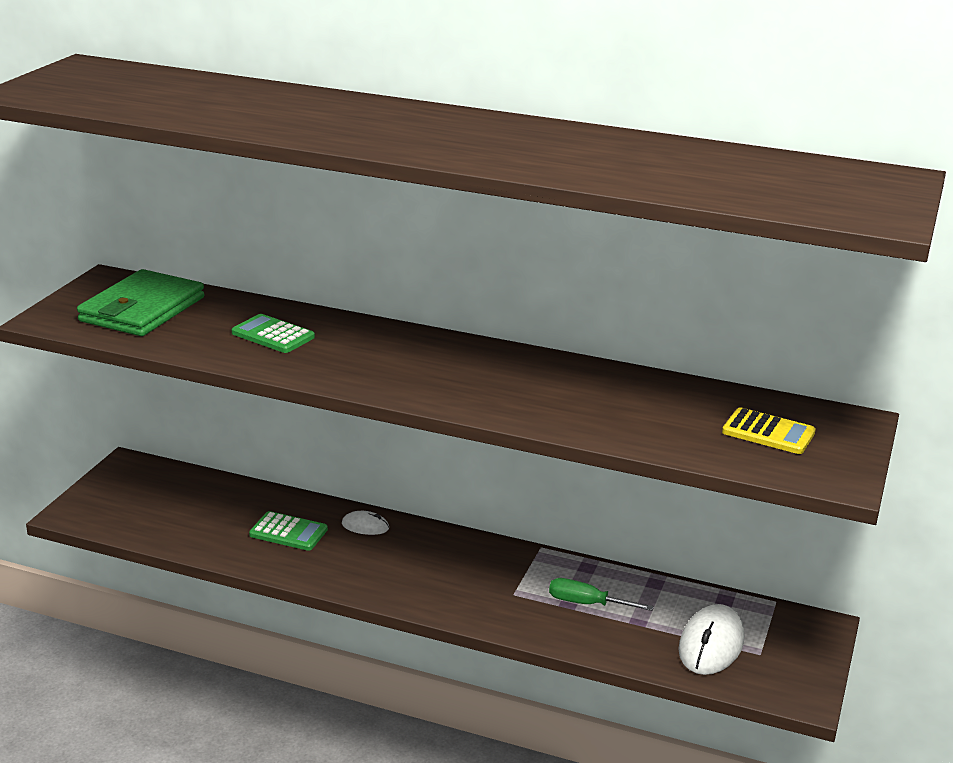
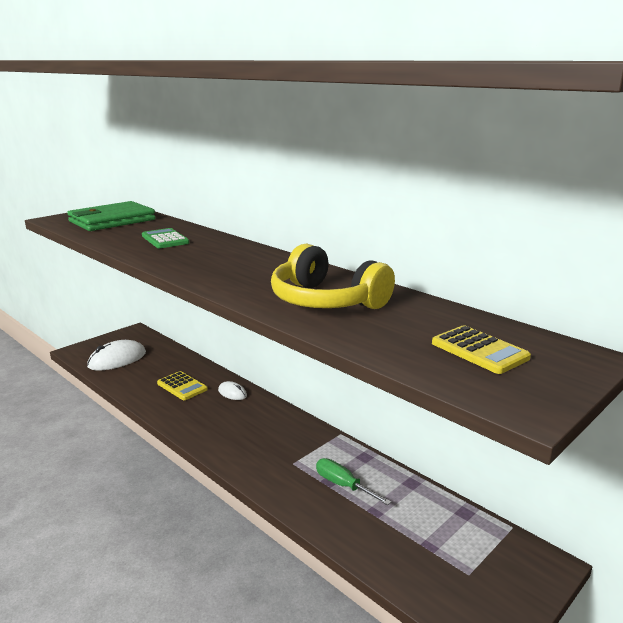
camera: 25 degrees right, 5 degrees down
green calculator [249,511,328,551] -> yellow calculator [157,371,208,400]
white mouse [678,604,744,675] -> white mouse moved to [87,340,146,371]
none -> yellow headphones [271,244,395,309]

